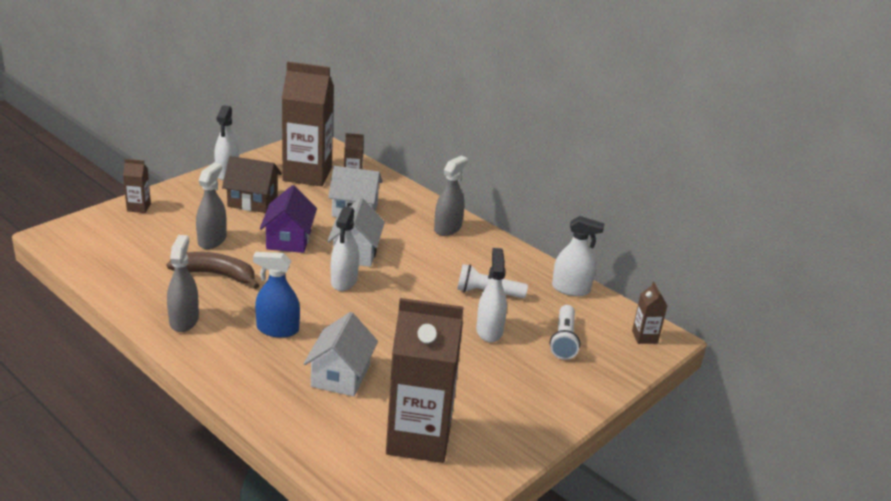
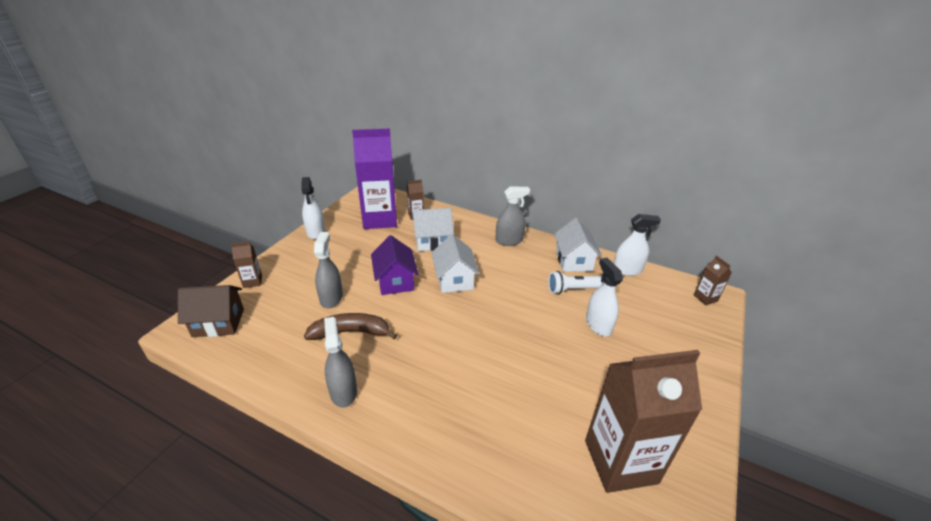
camera: 15 degrees left, 5 degrees up
brown house [222,156,282,213] -> brown house moved to [178,285,244,337]
blue spray bottle [253,252,300,338] -> none
brown carton [282,62,334,186] -> purple carton [352,129,397,229]
white house [304,312,378,396] -> white house moved to [554,218,602,272]
white spray bottle [331,206,359,291] -> none
grey spray bottle [434,156,468,236] -> grey spray bottle turned 60 degrees clockwise [495,186,530,246]
white flashlight [550,305,580,360] -> none

